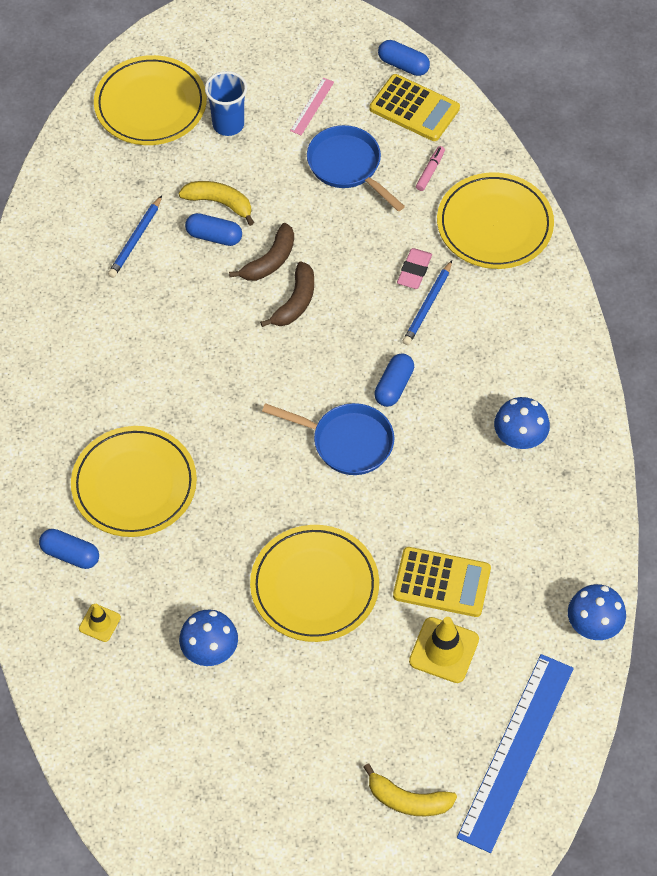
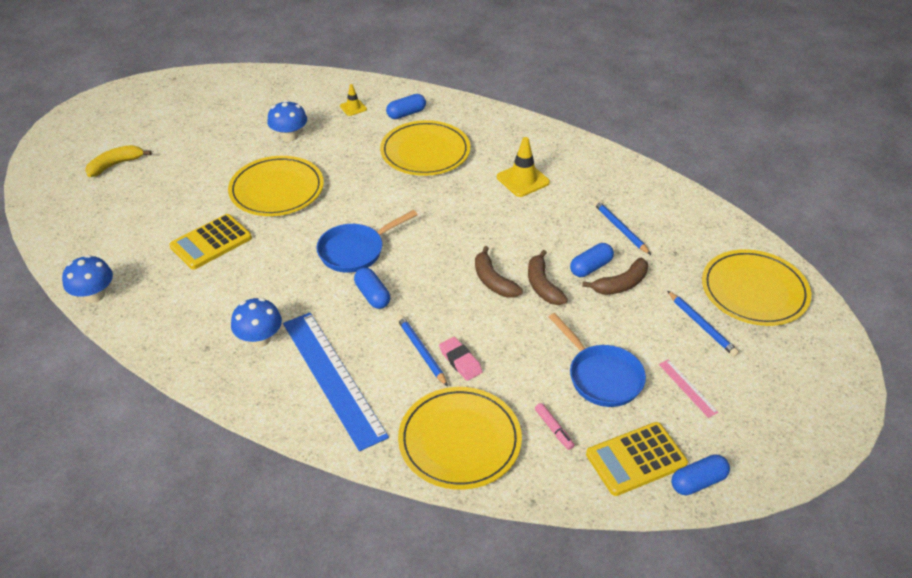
camera: 125 degrees right, 15 degrees down
yellow banana [179,181,254,226] -> brown banana [582,258,648,295]
blue cup [205,71,247,136] -> blue pencil [668,291,739,357]
blue pan [307,125,405,211] -> blue pan turned 60 degrees clockwise [549,313,646,407]
yellow traffic cone [409,617,479,683] -> yellow traffic cone moved to [497,137,550,197]
blue ruler [457,654,574,853] -> blue ruler moved to [283,313,389,451]

